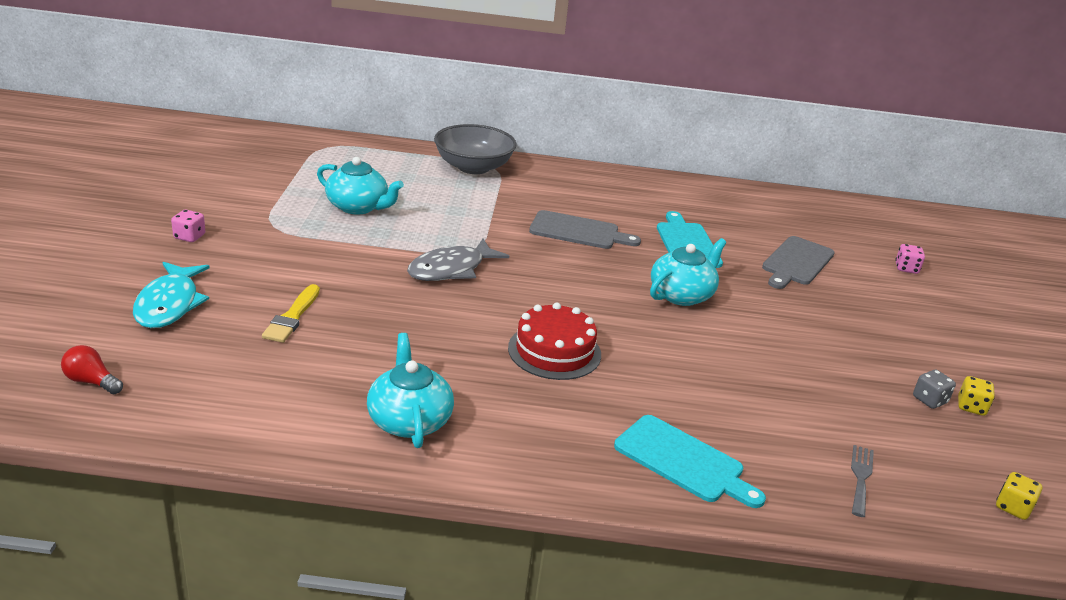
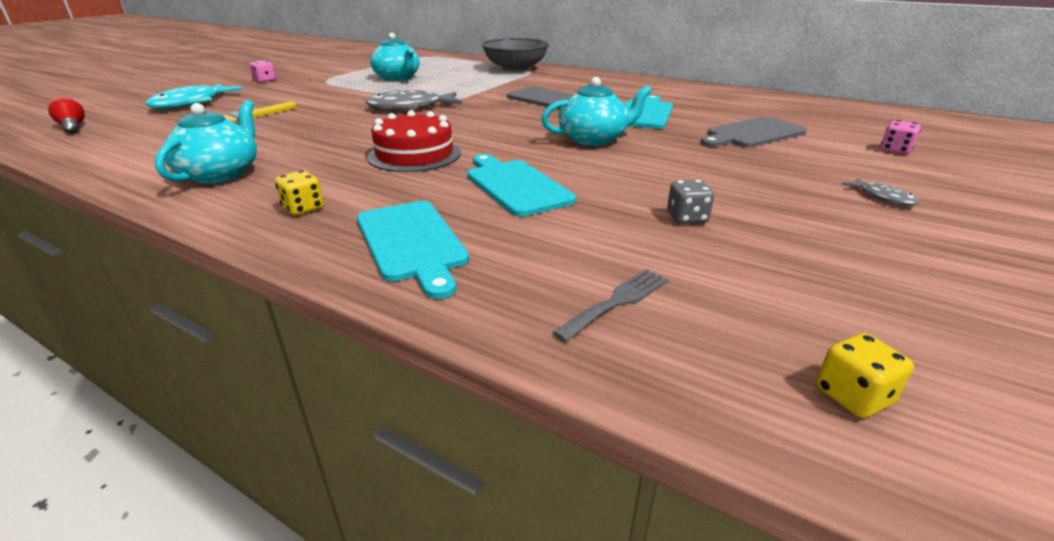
camera: 30 degrees right, 0 degrees up
grey dice [913,370,956,409] -> grey dice moved to [667,180,714,224]
yellow dice [958,376,995,416] -> yellow dice moved to [275,170,324,215]
none -> turquoise cutting board [467,154,576,217]
none -> grey fish [841,178,919,206]

